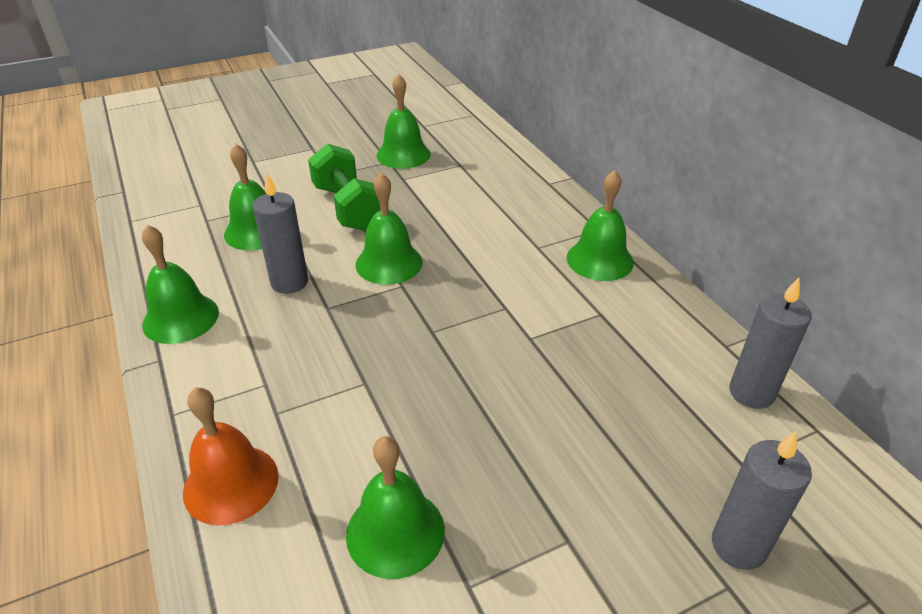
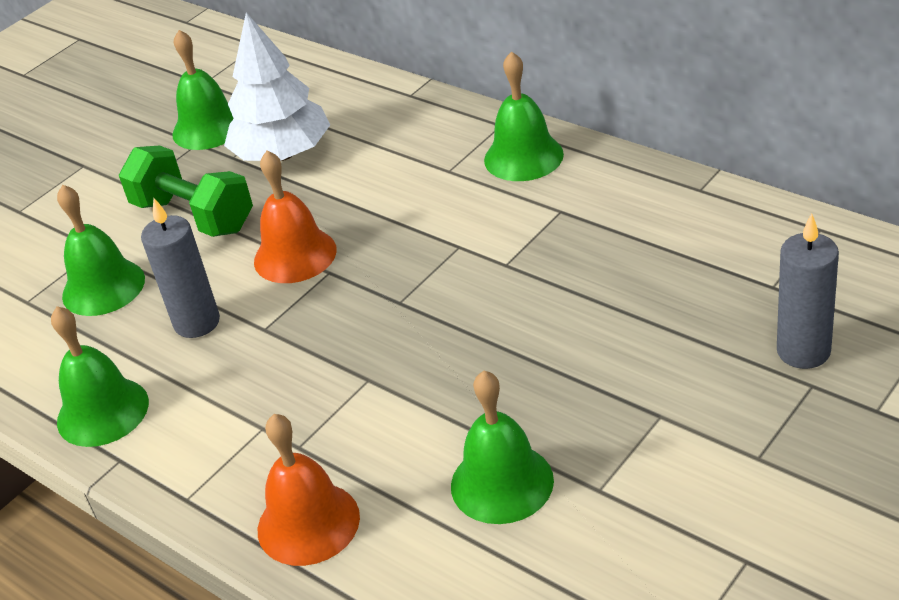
camera: 20 degrees left, 0 degrees up
green bell [356,173,423,285] -> orange bell [254,151,337,283]
grey candle [729,278,812,409] -> none
none -> white tree [224,12,330,161]

